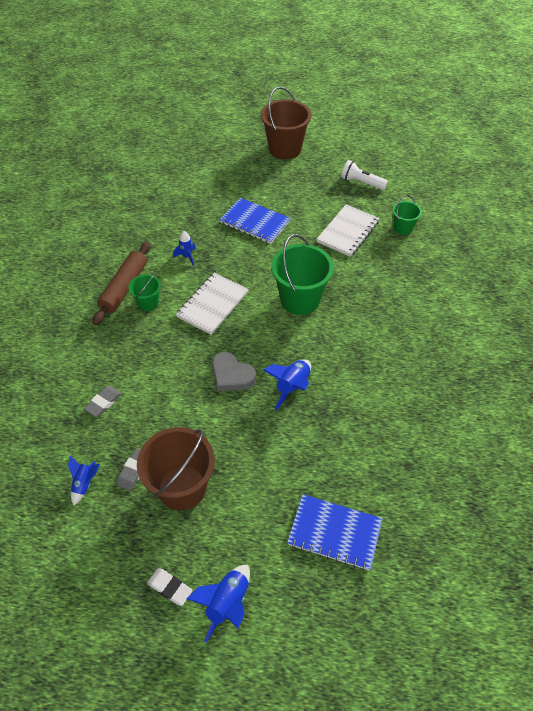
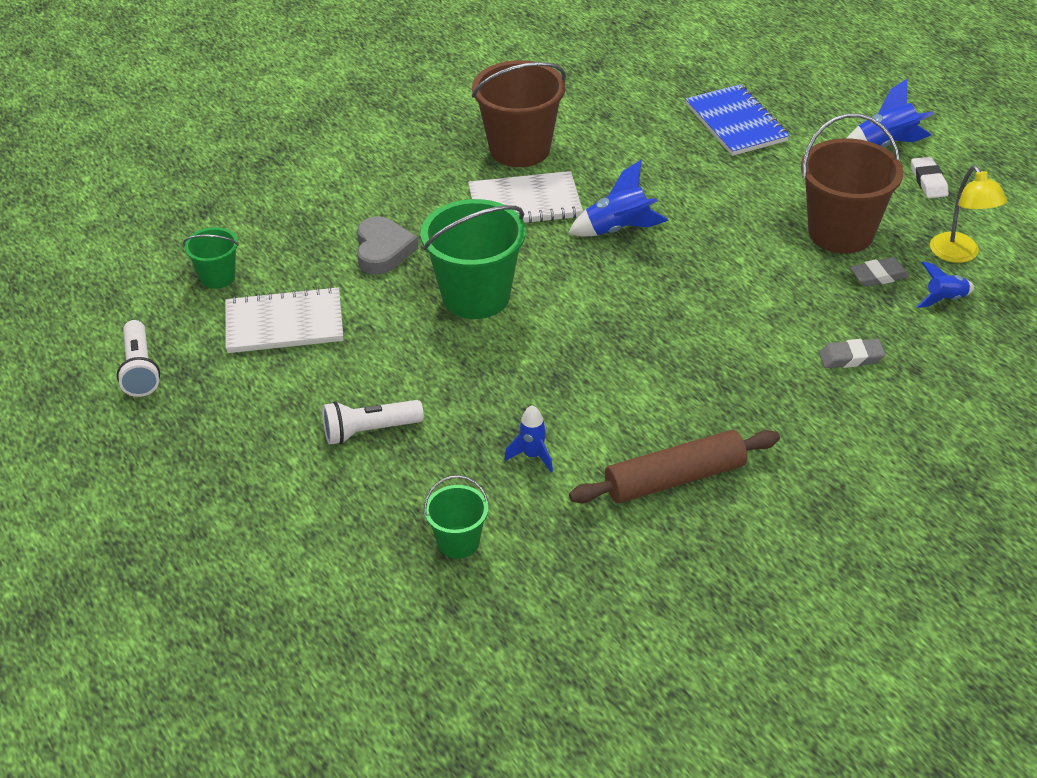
camera: 130 degrees left, 10 degrees down
green bucket [128,273,161,311] -> green bucket moved to [424,475,488,559]
white notebook [176,273,248,335] -> white notebook moved to [468,171,583,223]
grey heart [212,352,256,391] -> grey heart moved to [357,216,418,274]
blue notebook [220,198,291,244] -> white flashlight [322,400,424,445]
brown bucket [261,86,312,160] -> brown bucket moved to [472,60,566,167]
none -> yellow lamp [930,166,1007,263]

